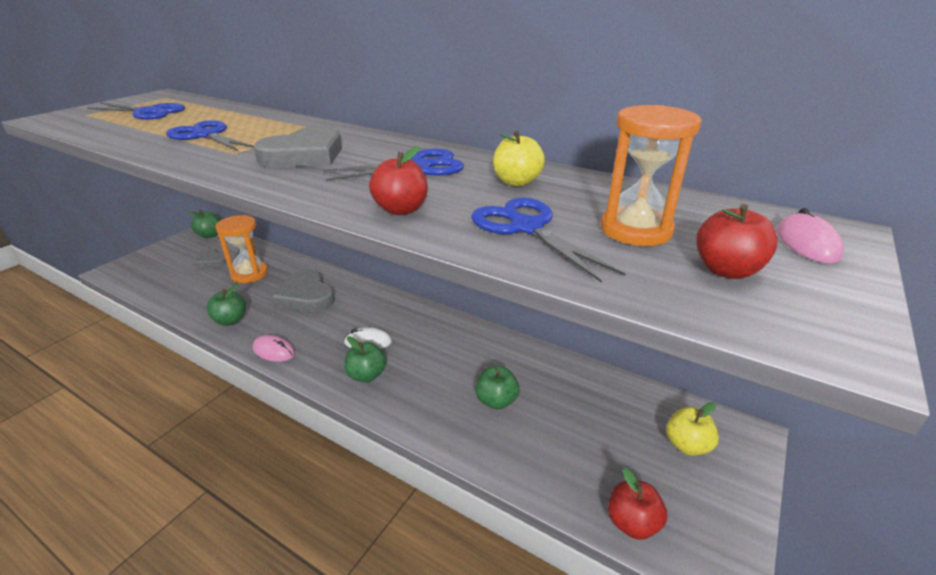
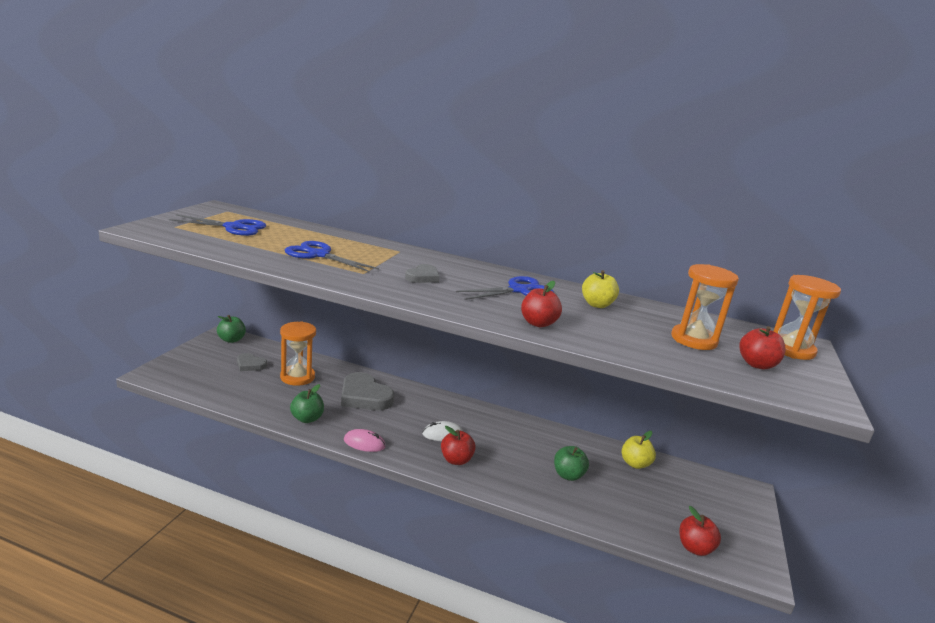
camera: 15 degrees left, 10 degrees down
grey heart [254,126,342,168] -> grey heart [405,264,440,283], size x0.55
green apple [344,336,386,382] -> red apple [441,426,476,465]
blue scissors [471,198,626,283] -> none
yellow apple [666,402,719,456] -> yellow apple moved to [622,431,656,469]
pink mouse [777,208,844,264] -> orange hourglass [773,275,841,360]

